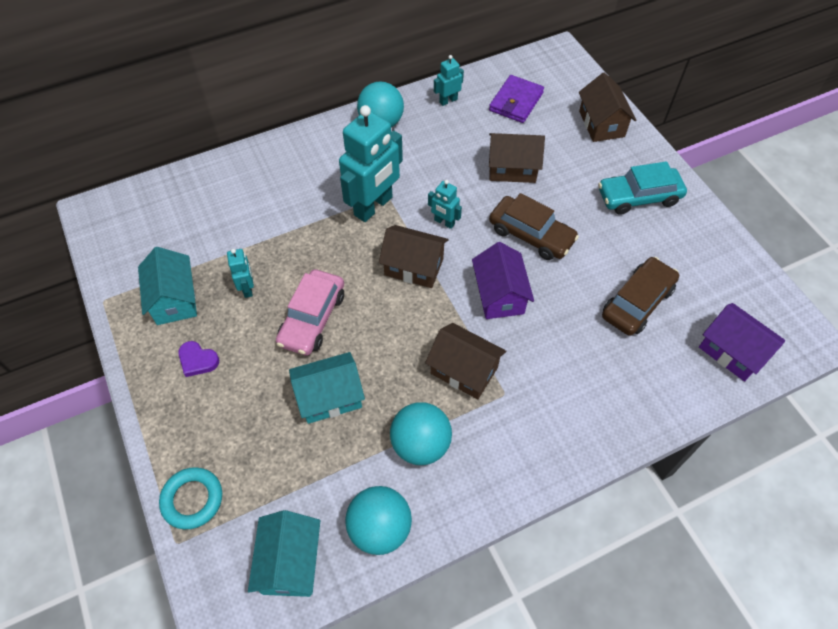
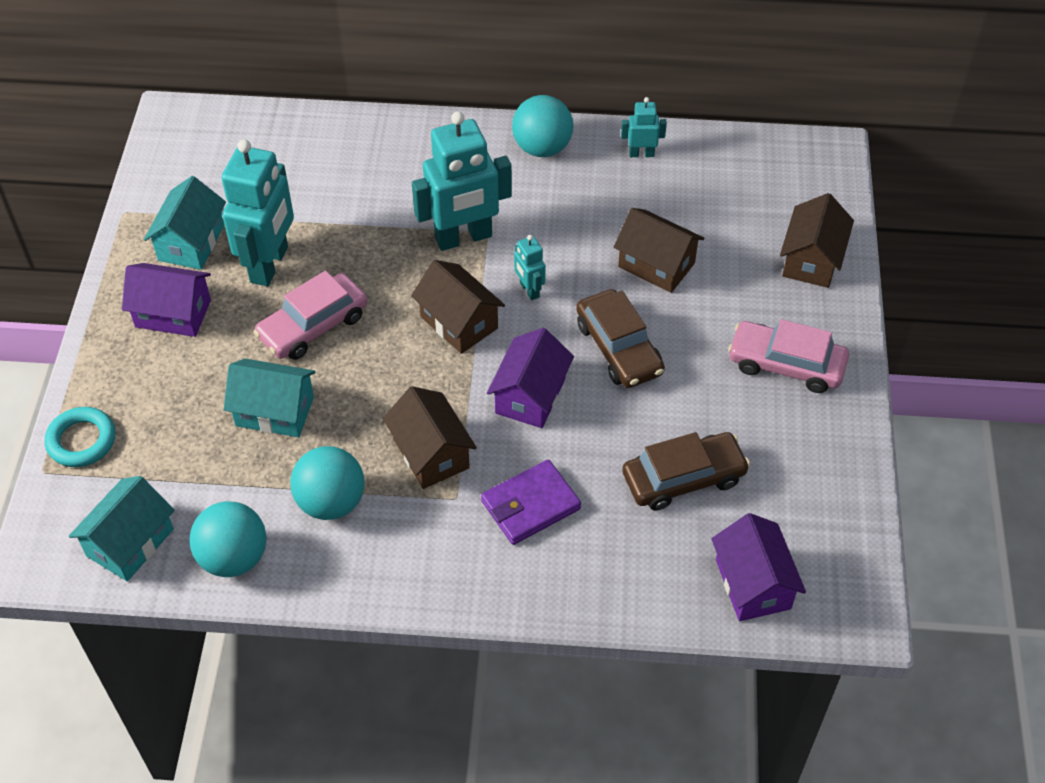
camera: 30 degrees right, 5 degrees down
purple heart [178,341,219,377] -> purple house [122,263,211,337]
turquoise robot [227,249,254,298] -> turquoise robot [221,139,294,286], size x2.13
purple wallet [489,75,544,123] -> purple wallet moved to [481,459,581,545]
turquoise car [598,161,687,215] -> pink car [728,319,849,393]

